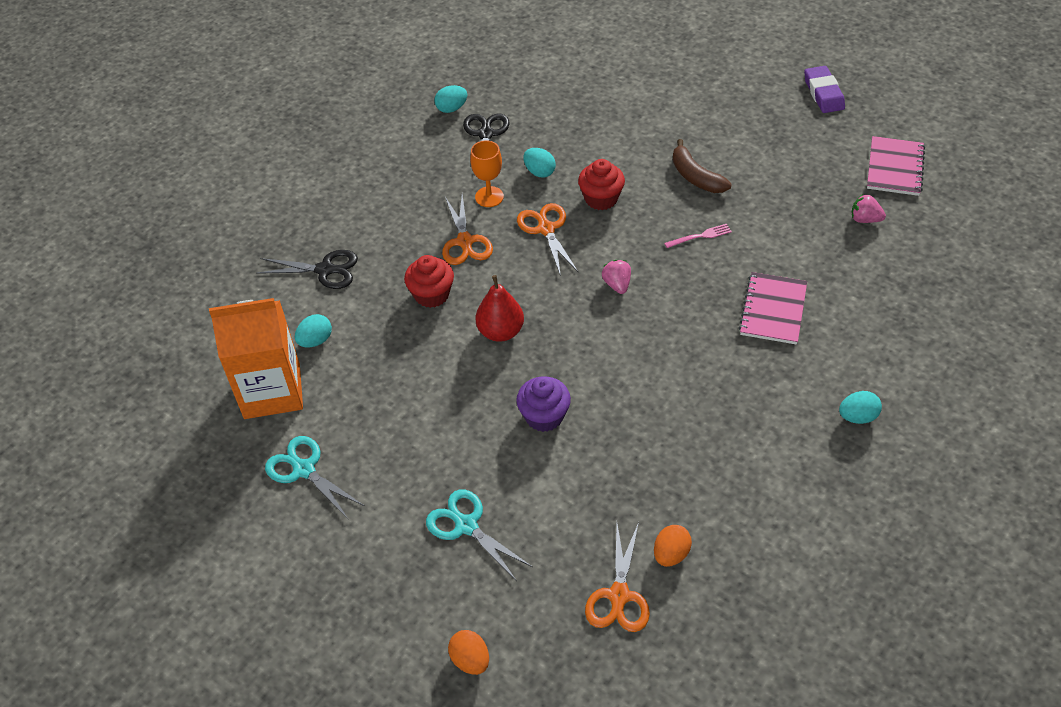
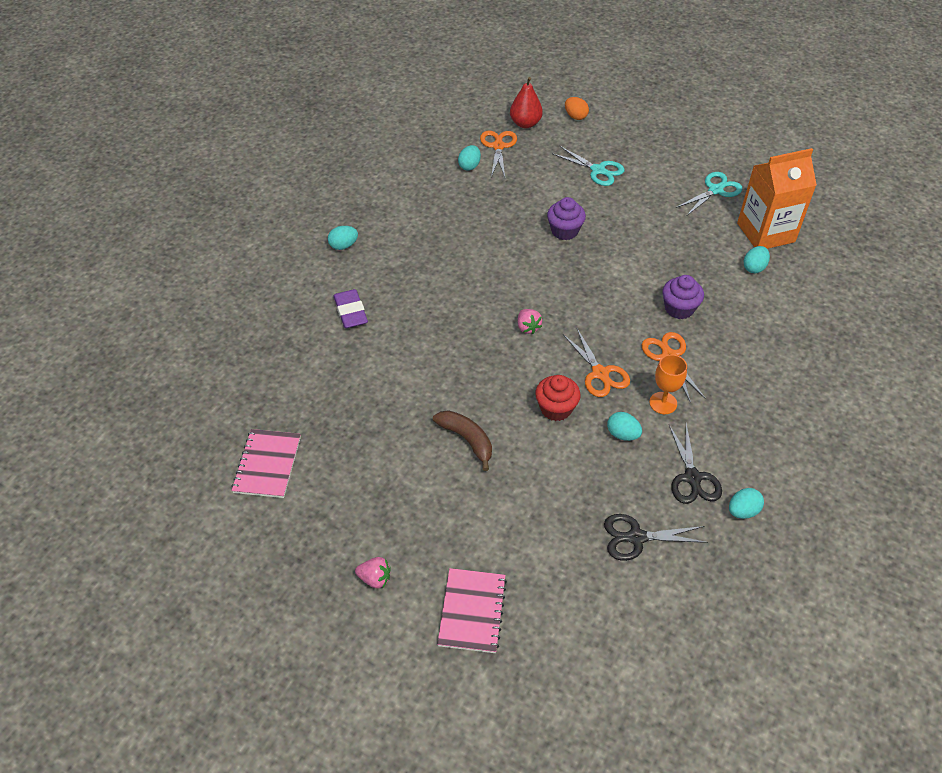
camera: 170 degrees right, 0 degrees up
black scissors [256,250,358,289] -> black scissors moved to [604,514,708,561]
turquoise scissors [265,436,365,519] -> turquoise scissors turned 75 degrees counterclockwise [676,172,742,215]
red cupcake [404,255,454,308] -> purple cupcake [662,275,704,319]
red pear [476,275,524,342] -> red pear moved to [510,77,543,128]
orange egg [654,525,692,567] -> turquoise egg [458,145,481,171]
pink fork [664,224,732,248] -> none
pink notebook [739,272,807,345] -> pink notebook moved to [437,568,507,653]
purple eraser [804,66,845,113] -> purple eraser moved to [334,289,368,328]
pink strawberry [852,194,886,223] -> pink strawberry moved to [355,557,391,588]

